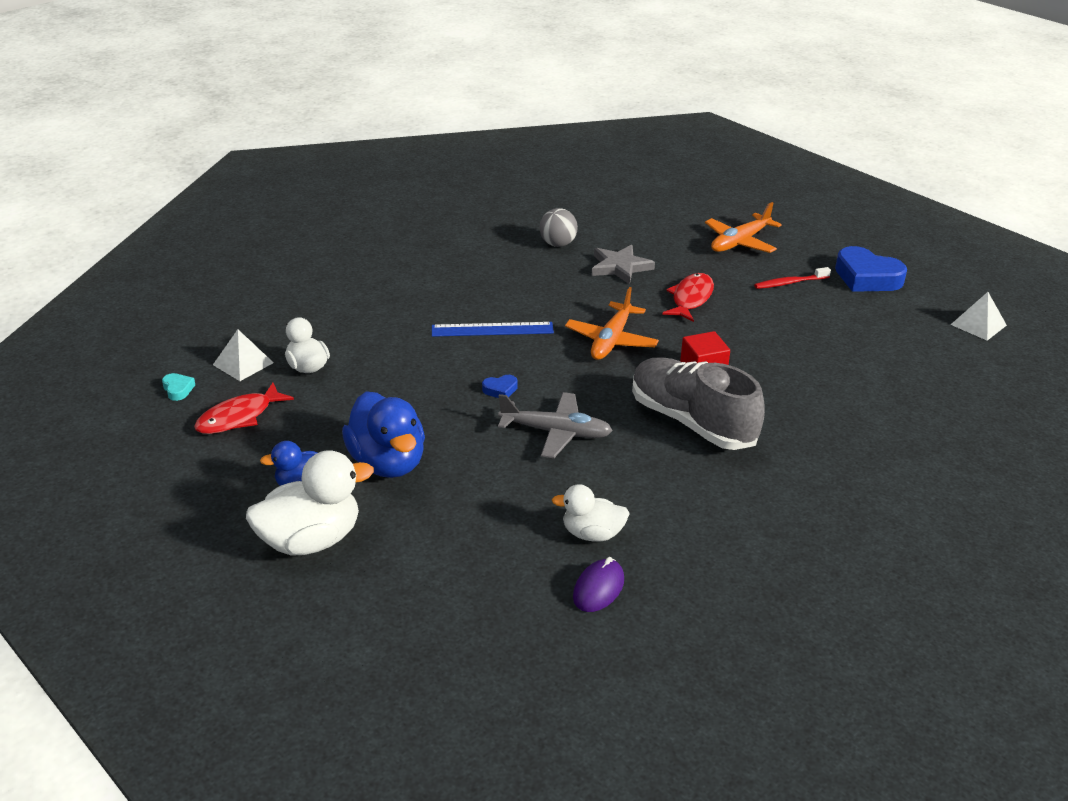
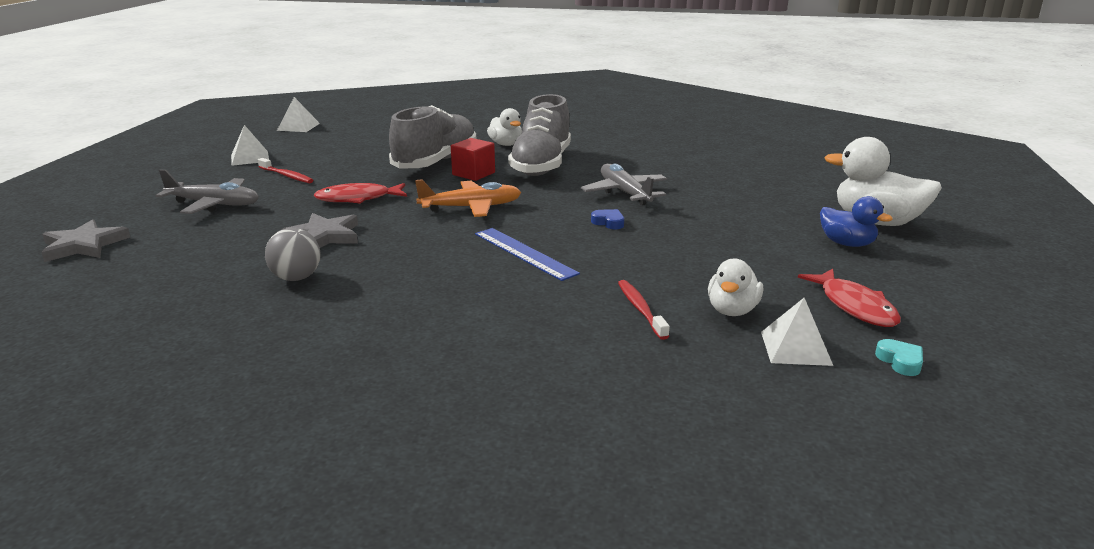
camera: 125 degrees left, 10 degrees down
turquoise heart [162,373,195,401] -> turquoise heart turned 135 degrees clockwise [875,339,923,376]
red fish [194,383,294,434] -> red fish turned 60 degrees clockwise [798,269,901,327]
blue duck [342,391,425,478] -> none
white duck [552,484,630,542] -> white duck moved to [487,108,522,146]
purple mouse [573,557,624,612] -> none
orange plane [705,202,782,253] -> grey plane [155,169,259,214]
blue heart [835,246,907,292] -> white pyramid [231,125,269,166]
none -> grey star [41,219,131,262]
none -> grey shoe [389,105,476,168]
none -> red toothbrush [618,280,670,340]

